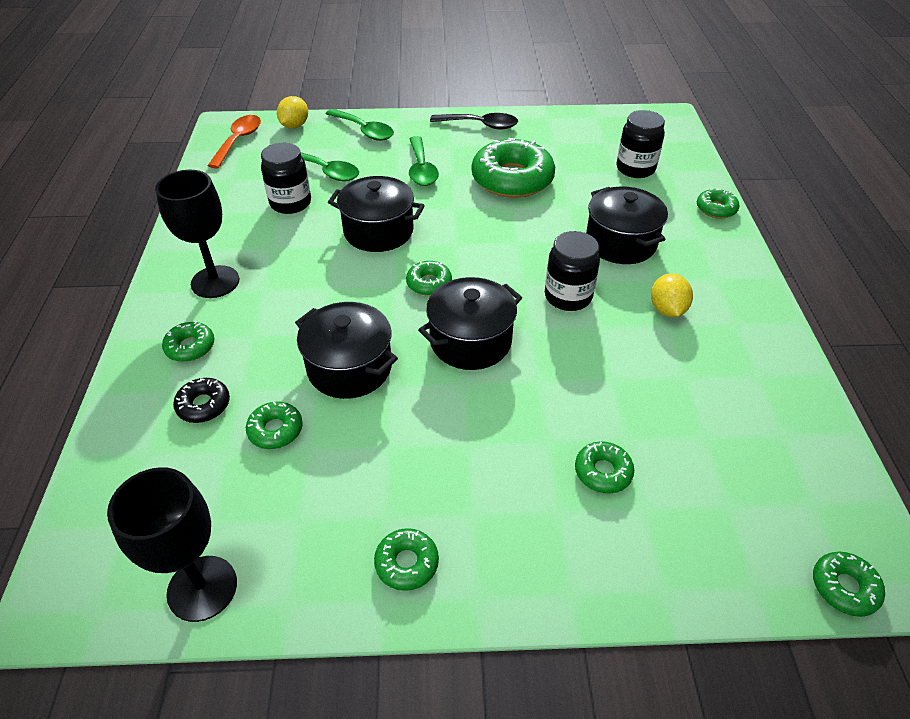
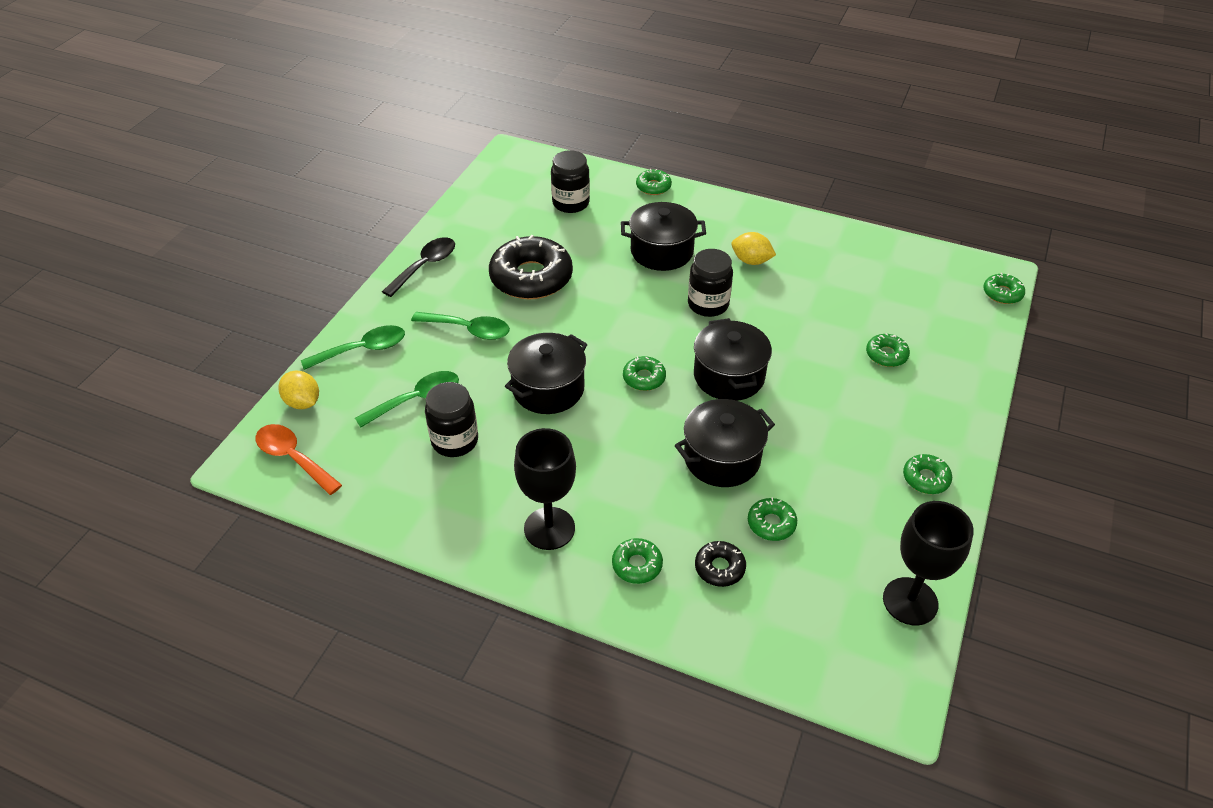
camera: 65 degrees left, 0 degrees up
green donut [472,138,555,198] -> black donut [489,235,573,299]

